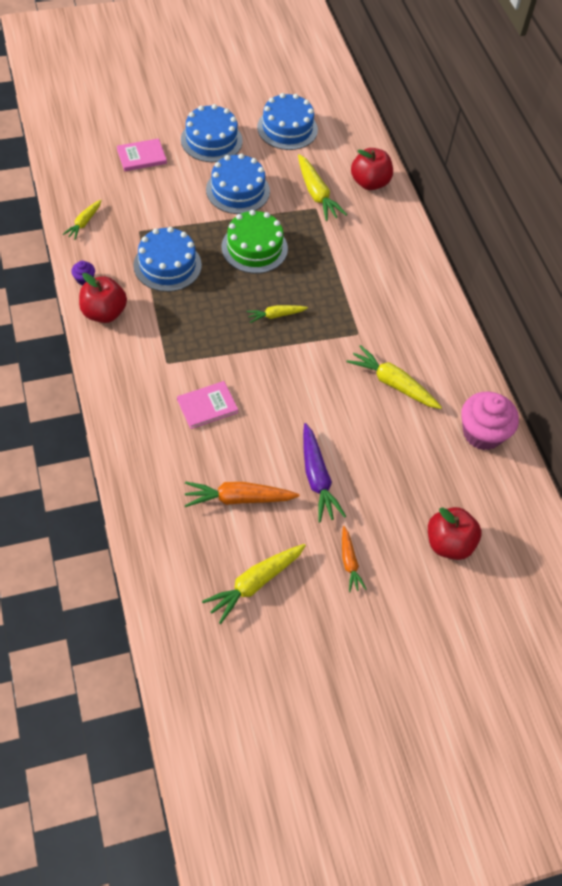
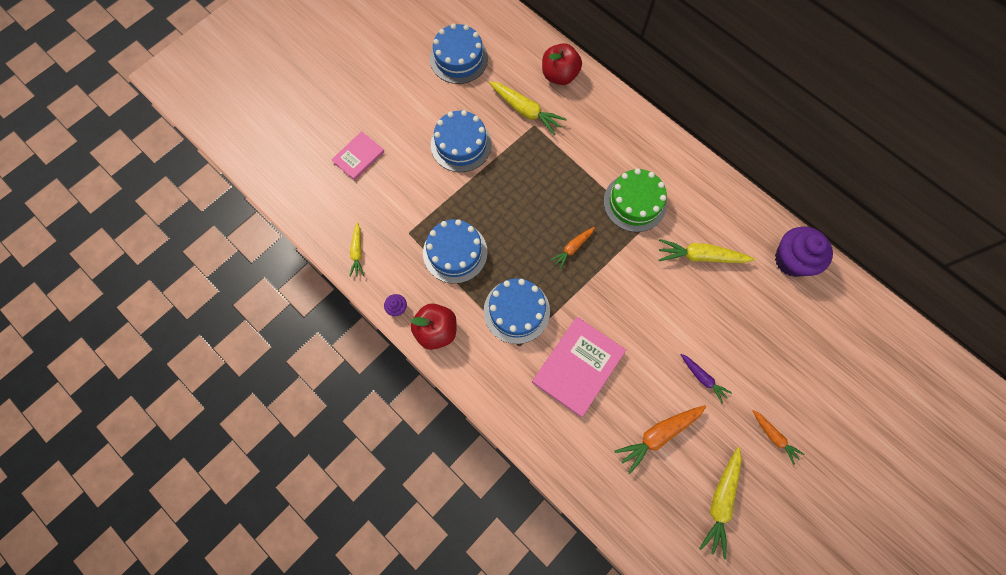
camera: 25 degrees left, 15 degrees up
pink book [177,381,238,429] -> pink book [532,317,626,417], size x1.69
blue cake [181,104,243,162] -> blue cake moved to [484,278,550,344]
green cake [221,210,288,273] -> green cake moved to [603,169,667,232]
yellow carrot [247,305,308,323] -> orange carrot [550,227,595,269]
purple carrot [303,423,346,523] -> purple carrot [680,354,732,404], size x0.61
red apple [428,507,482,560] -> none
pink cupcake [461,391,519,450] -> purple cupcake [775,227,833,277]

